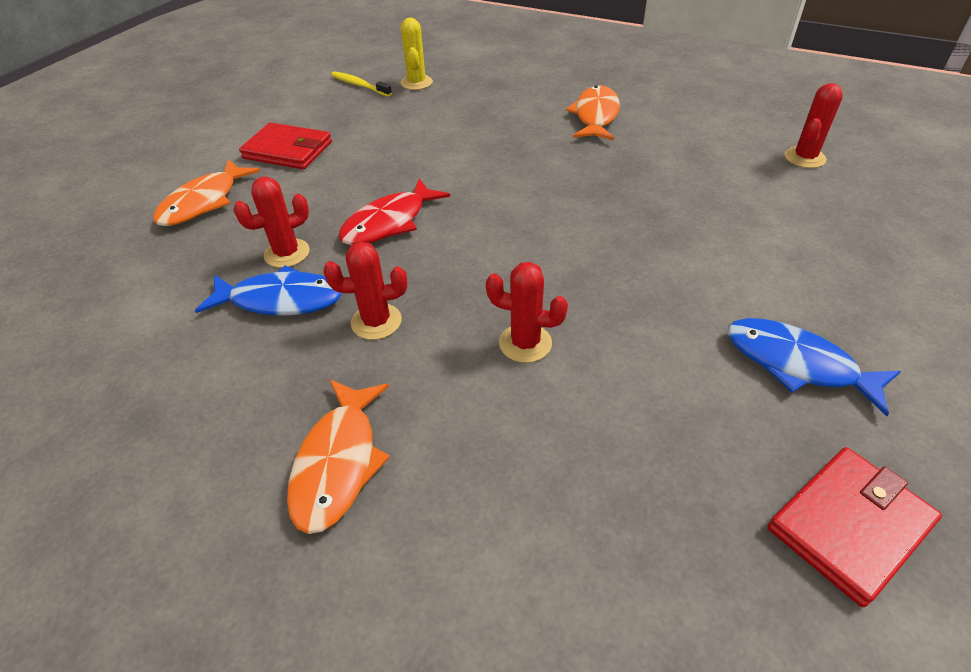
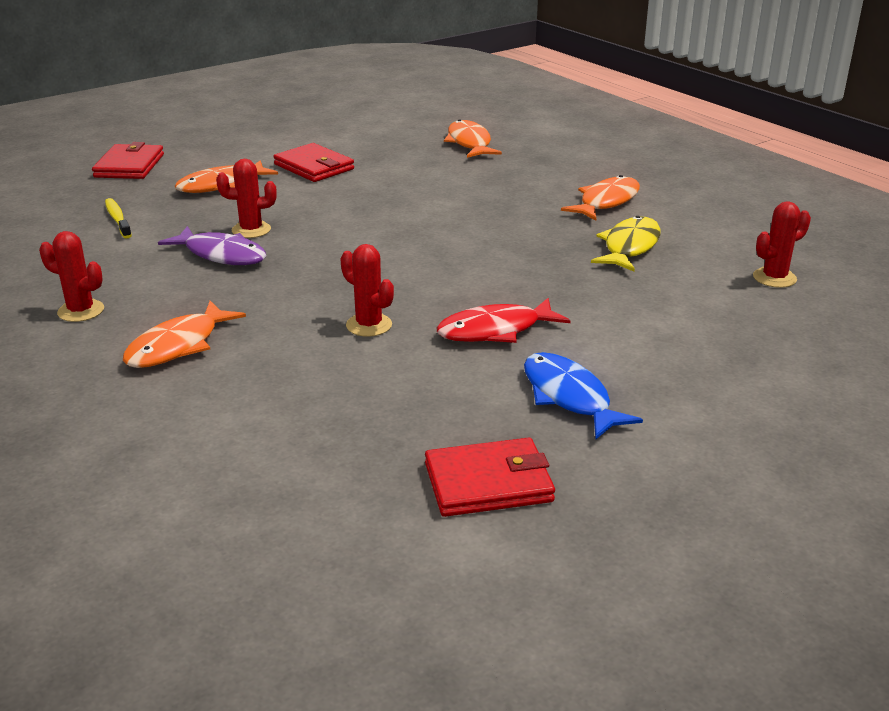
camera: 25 degrees right, 15 degrees down
blue fish [195,265,342,316] -> purple fish [158,226,266,265]
red cactus [323,242,407,340] -> red cactus moved to [39,231,104,322]
yellow toothbrush [331,71,392,97] -> yellow toothbrush moved to [105,198,132,239]
red fish [338,179,450,245] -> red fish moved to [436,298,571,343]
yellow cactus [401,18,433,90] -> orange fish [444,119,502,158]
none -> red wallet [92,142,164,179]
none -> yellow fish [591,216,661,272]

